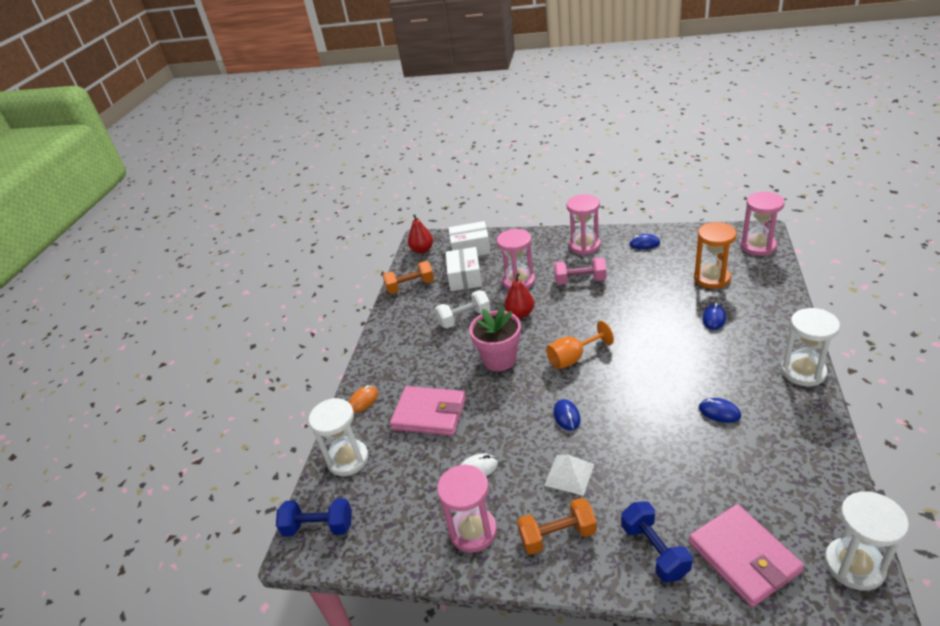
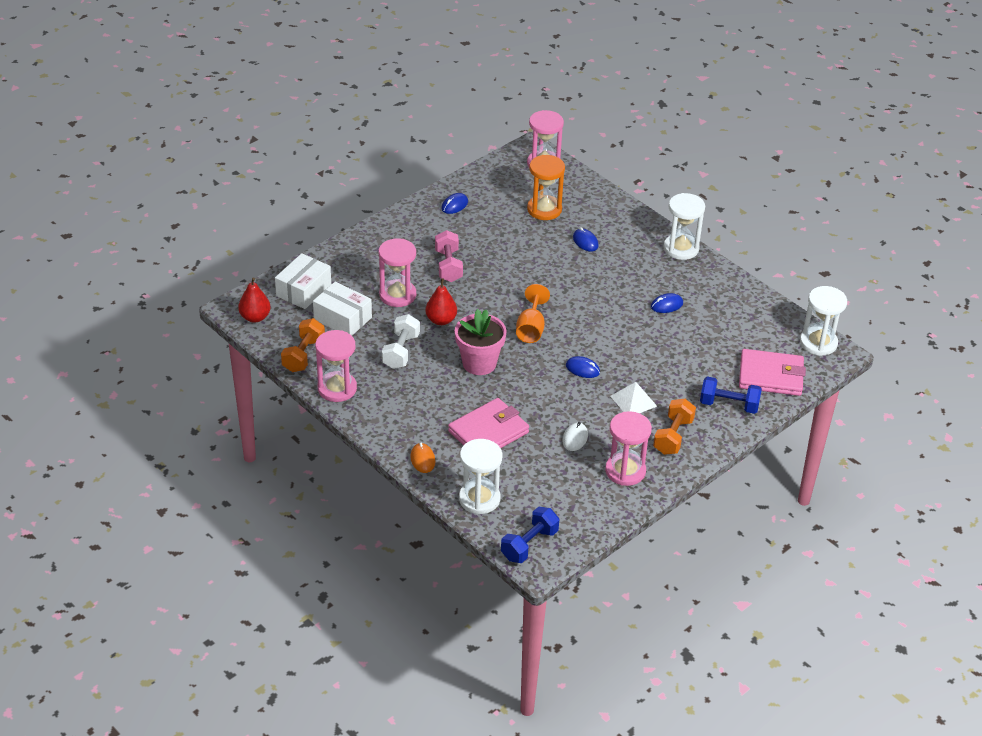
camera: 60 degrees left, 5 degrees up
pink dumbbell [554,257,606,285] -> pink dumbbell turned 45 degrees counterclockwise [435,230,463,282]
pink hourglass [567,194,601,255] -> pink hourglass moved to [315,330,357,402]

